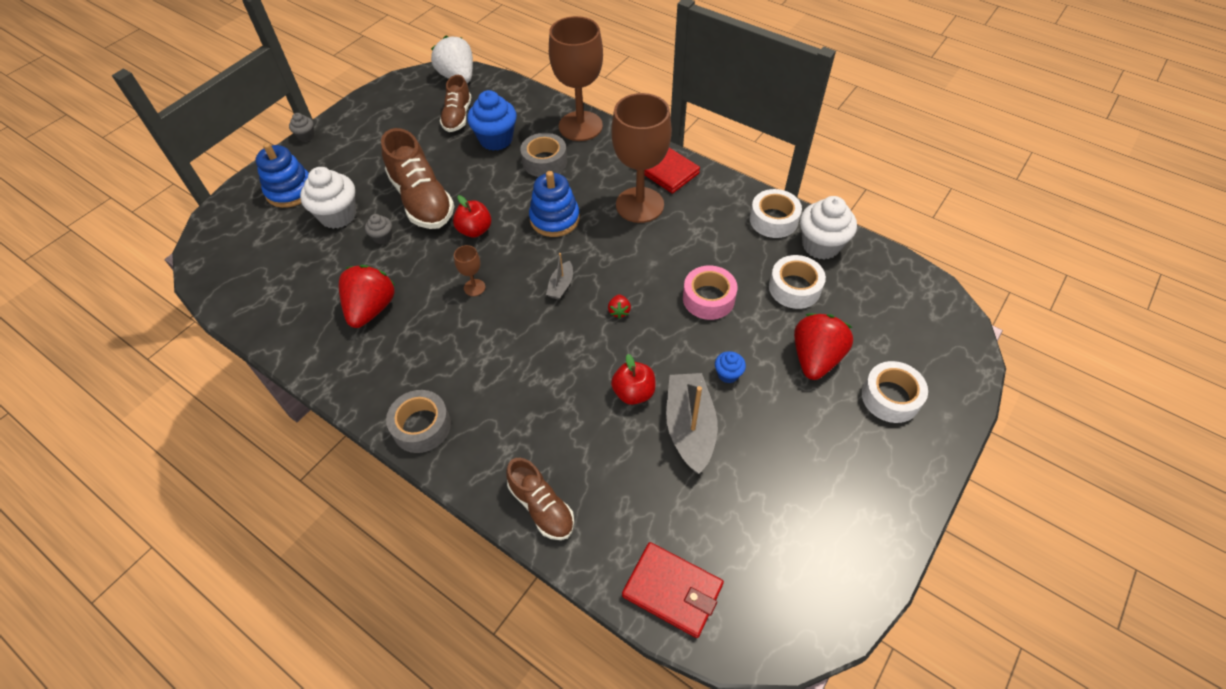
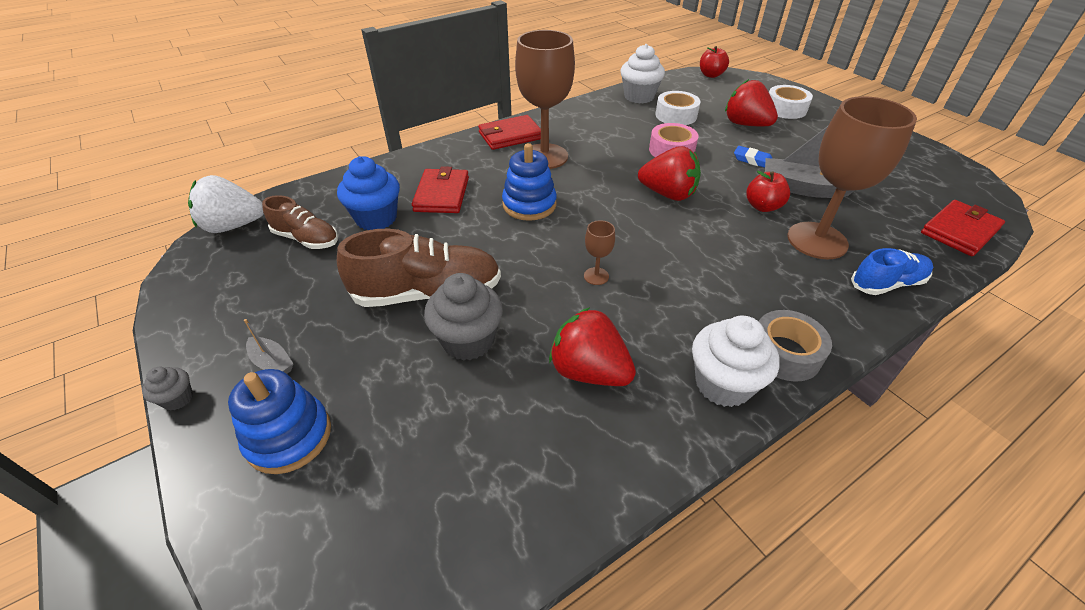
camera: 70 degrees left, 10 degrees down
white cupcake [300,167,356,229] -> white cupcake moved to [692,316,780,407]
grey cupcake [365,214,392,244] -> grey cupcake [424,273,503,361], size x2.02
red apple [453,195,491,238] -> red apple moved to [700,46,729,78]
brown shoe [506,458,574,540] -> blue shoe [851,248,933,295]
grey tape [520,133,567,177] -> red wallet [412,166,469,213]
grey boat [546,253,573,300] -> grey boat moved to [244,319,294,374]
brown goblet [549,16,603,141] -> brown goblet moved to [787,96,917,259]
red strawberry [608,294,631,319] -> red strawberry [638,146,701,201], size x2.36
blue cupcake [715,351,746,383] -> blue eraser [734,146,773,168]
white tape [750,189,802,238] -> none

